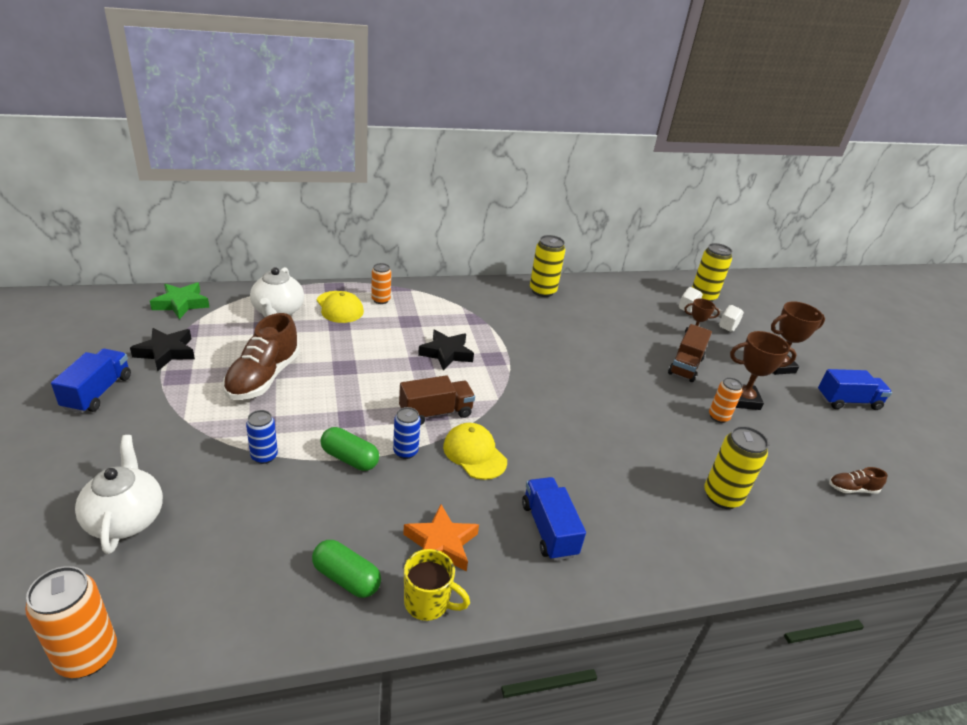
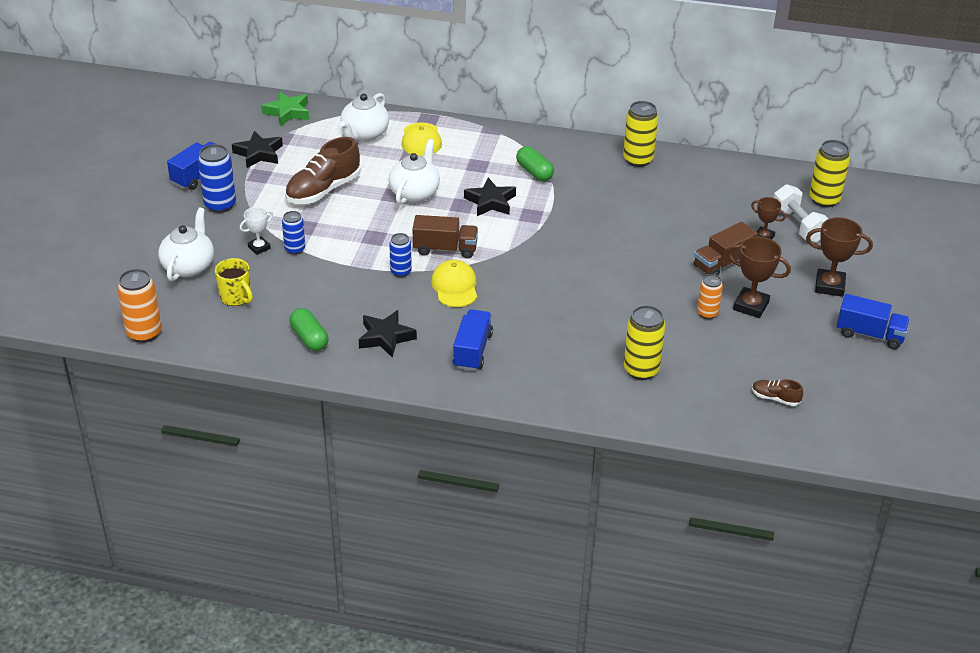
camera: 30 degrees right, 5 degrees up
green capsule [320,427,379,471] -> green capsule moved to [516,146,554,181]
orange can [371,263,391,304] -> none
orange star [403,504,479,571] -> black star [359,310,417,358]
yellow mug [404,549,470,621] -> yellow mug moved to [215,258,253,306]
none -> blue can [198,144,236,213]
none -> white trophy [240,207,273,255]
none -> white teapot [389,139,440,205]

